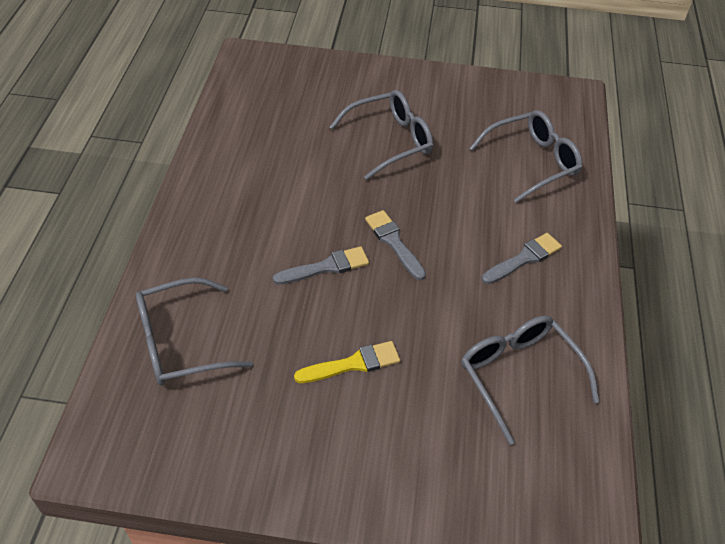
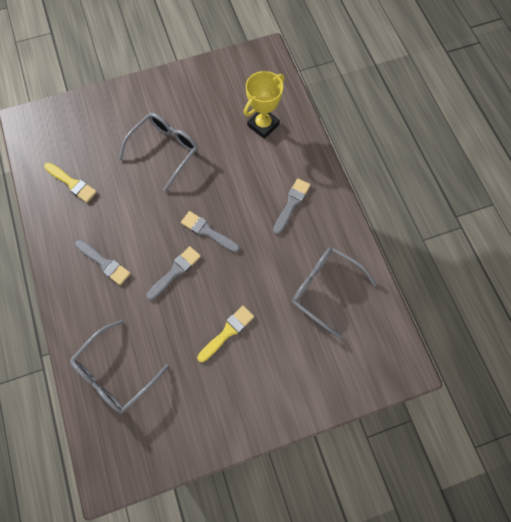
camera: 25 degrees left, 20 degrees up
grey glasses [469,110,582,203] -> yellow trophy [244,71,284,139]
none -> yellow brush [44,163,97,203]
none -> grey brush [75,240,131,285]

